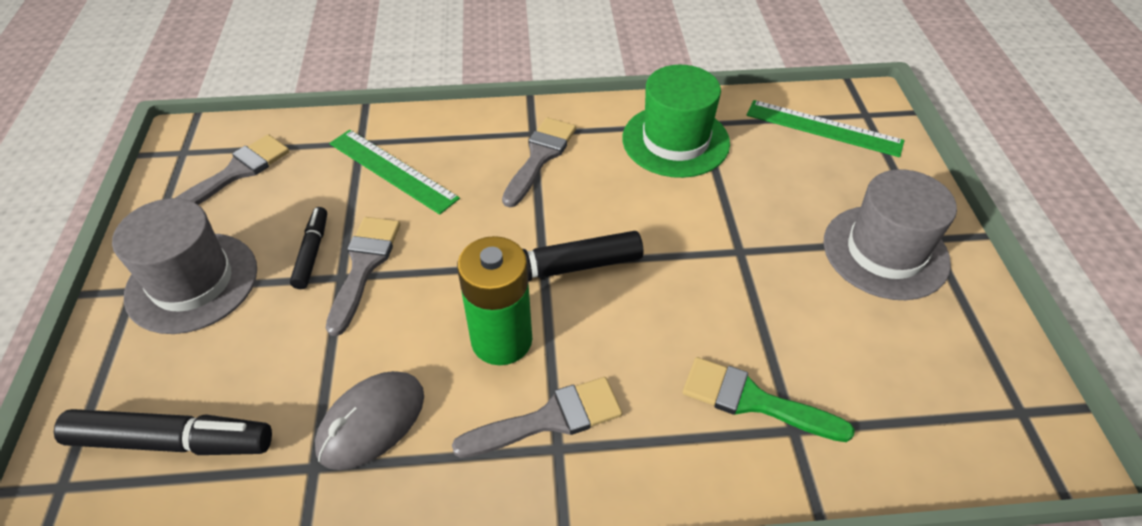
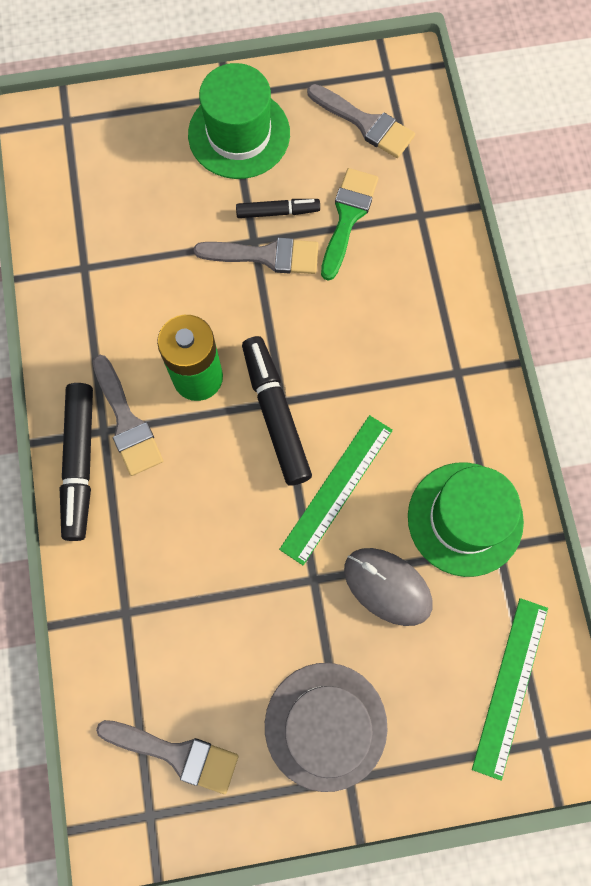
camera: 85 degrees right, 25 degrees up
black marker [54,409,272,455] -> black marker moved to [60,383,93,541]
grey hat [112,198,257,334] -> green hat [188,63,290,179]
grey mouse [315,371,424,470] -> grey mouse moved to [344,548,433,626]
green ruler [329,130,460,215] -> green ruler moved to [279,415,393,565]
grey brush [502,118,576,207] -> grey brush moved to [96,720,238,794]
green brush [683,357,855,442] -> green brush moved to [321,168,379,281]

